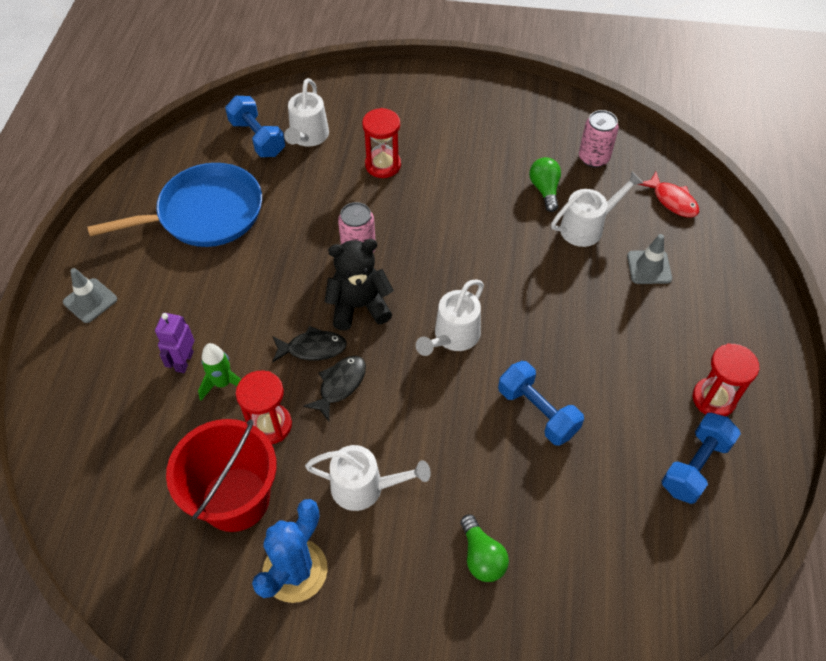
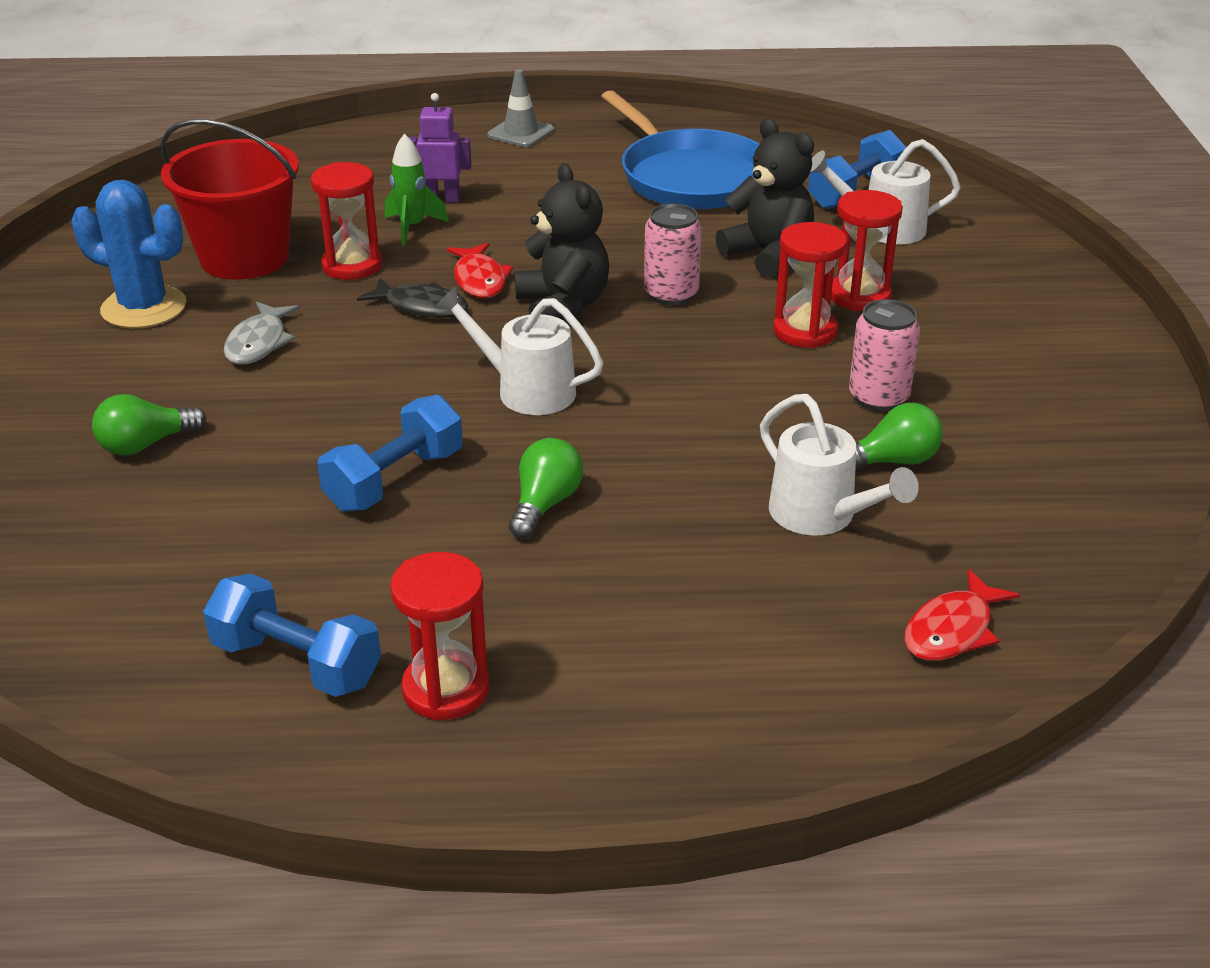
camera: 80 degrees right, 20 degrees down
black fish [272,326,347,363] -> red fish [447,243,513,298]
white watering can [305,445,431,511] -> grey fish [224,302,300,365]
pink can [579,110,619,168] -> pink can moved to [849,299,920,411]
grey traffic cone [627,234,672,284] -> none
none -> green light bulb [509,438,583,539]
none -> black teddy bear [715,118,814,278]
none -> red hourglass [773,222,847,348]

